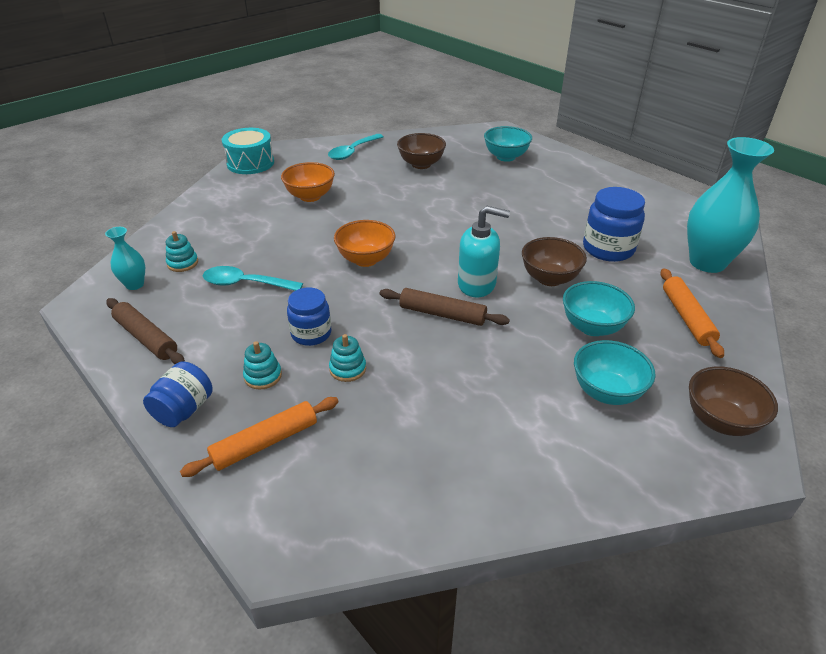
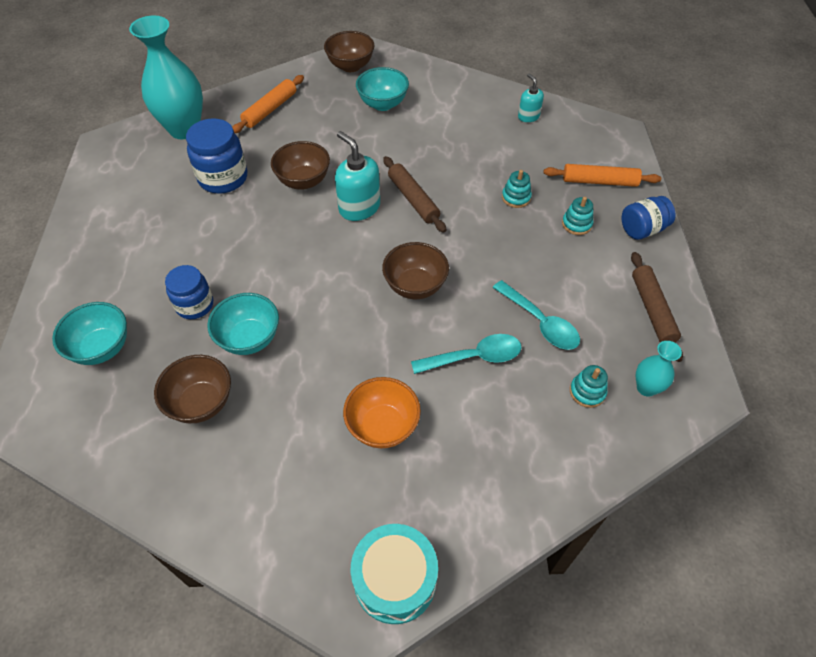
camera: 140 degrees left, 15 degrees up
blue jar [287,288,331,346] -> blue jar moved to [165,265,213,319]
turquoise spoon [328,134,384,160] -> turquoise spoon moved to [411,334,521,374]
orange bowl [334,220,396,267] -> brown bowl [382,242,449,299]
turquoise bowl [563,281,635,336] -> turquoise bowl moved to [207,293,279,355]
none -> turquoise soap dispenser [518,73,544,122]

